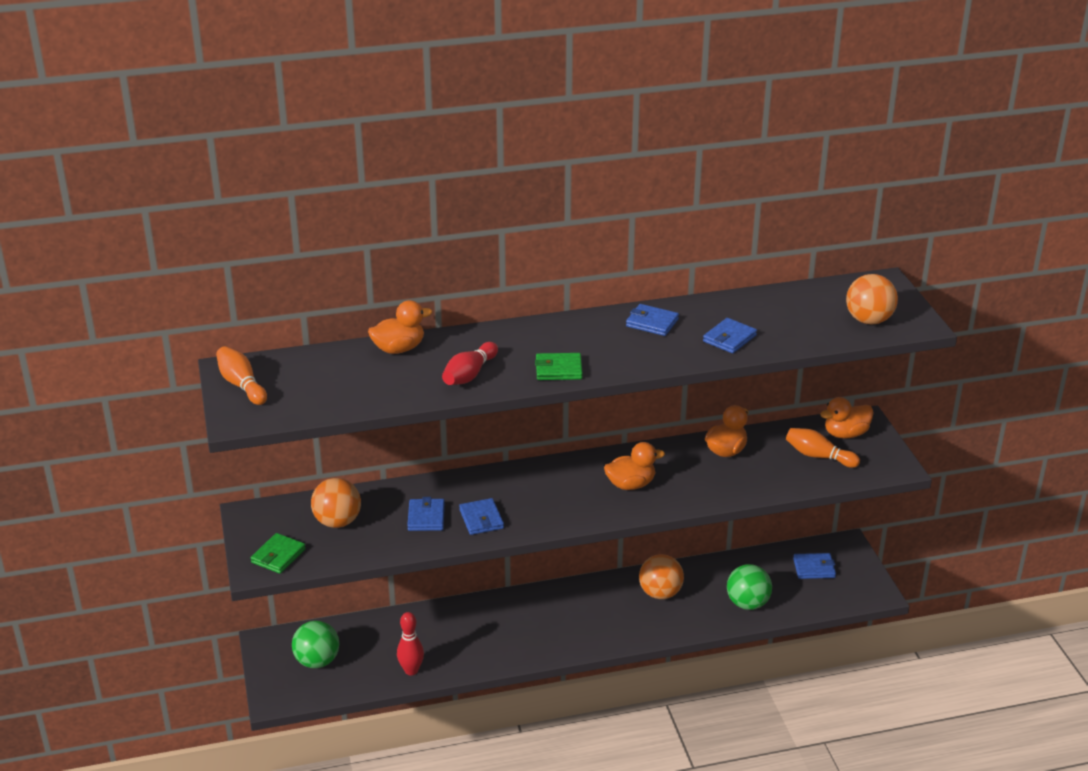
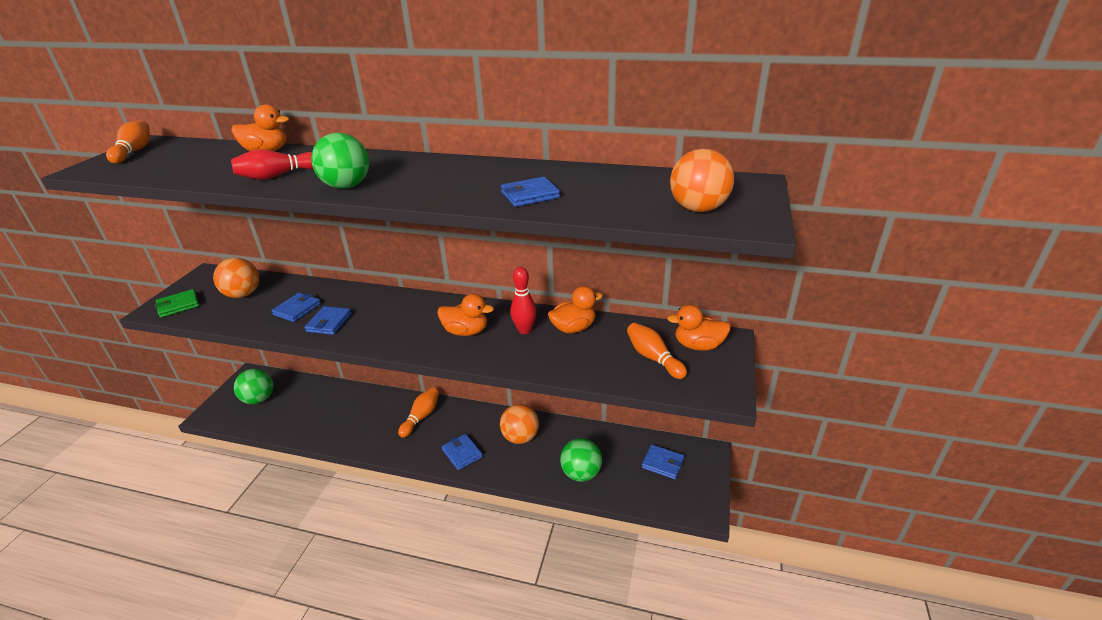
camera: 30 degrees right, 0 degrees up
red bowling pin [397,612,424,676] -> red bowling pin moved to [510,267,536,334]
green wallet [535,353,583,380] -> green ball [311,133,369,189]
blue wallet [626,304,679,336] -> blue wallet moved to [442,434,483,470]
none -> orange bowling pin [398,388,439,438]

